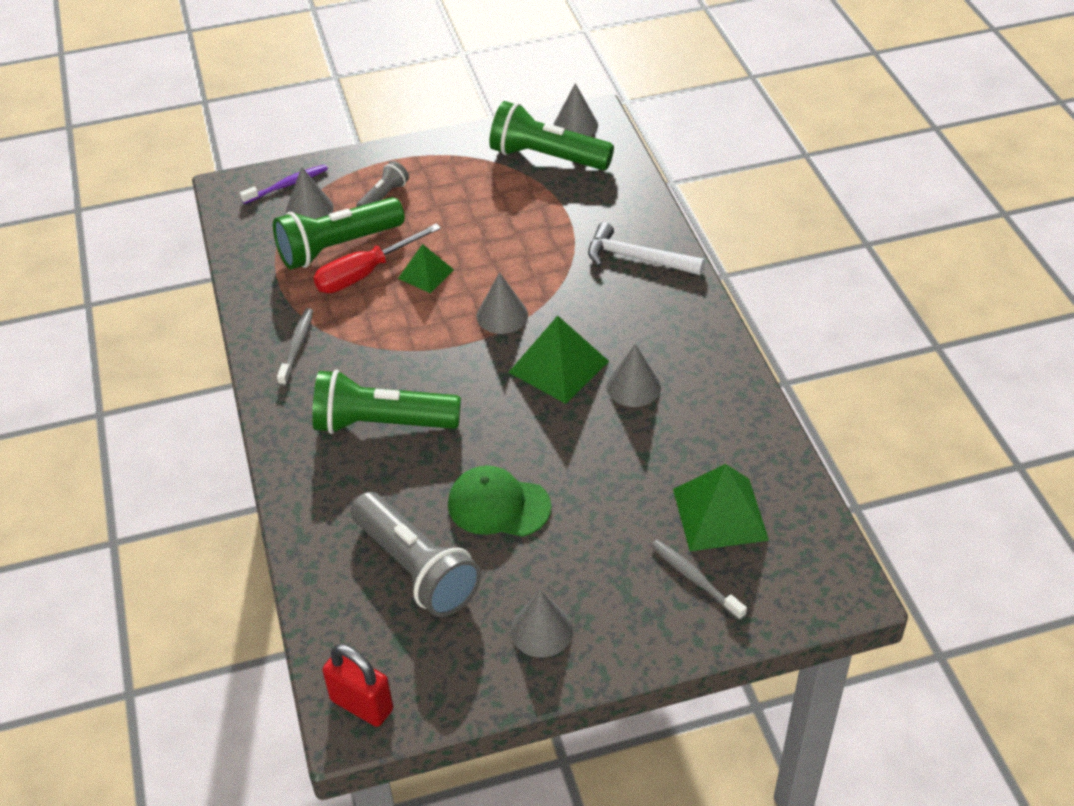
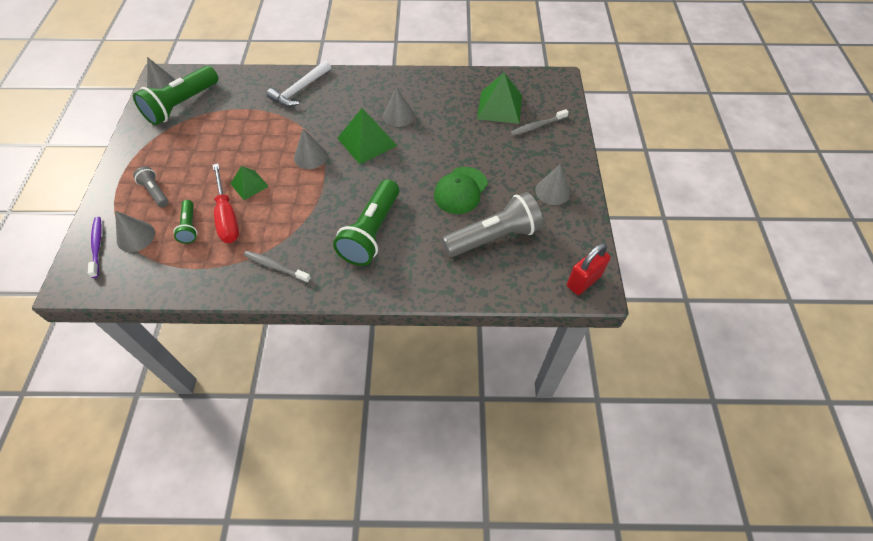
camera: 75 degrees left, 10 degrees up
green flashlight [273,197,405,270] -> green flashlight [173,200,198,244], size x0.51

